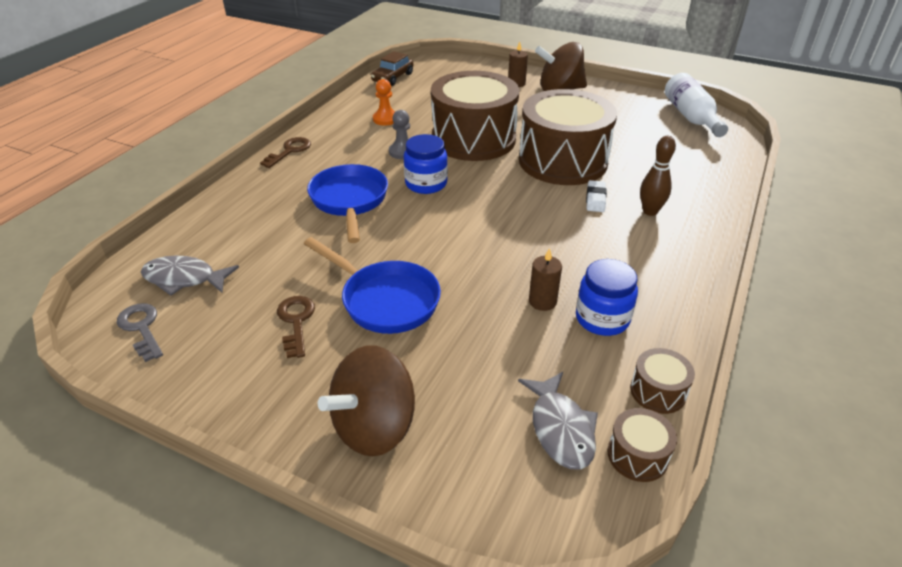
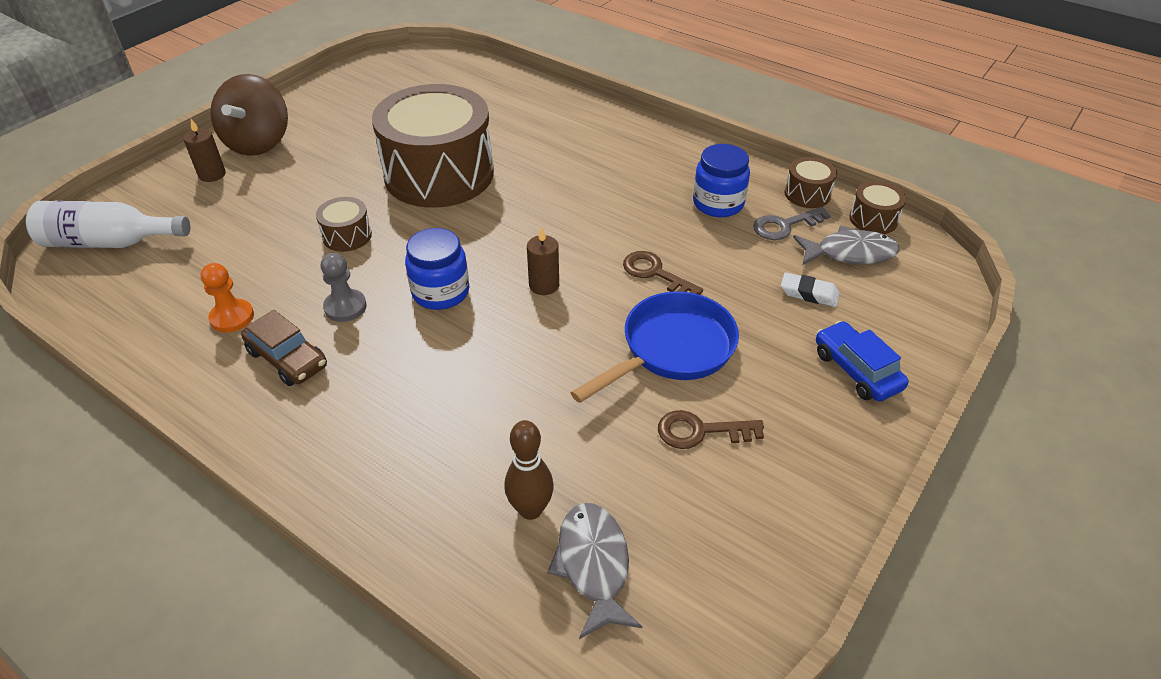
camera: 80 degrees left, 5 degrees up
grey key [117,303,163,362] -> grey key moved to [753,207,831,240]
grey fish [141,255,239,296] -> grey fish turned 150 degrees clockwise [547,503,643,639]
brown key [260,137,311,168] -> brown key moved to [623,251,703,295]
blue pan [307,164,388,243] -> none
brown spinning top [318,345,415,456] -> blue car [816,321,908,401]
brown car [371,51,414,86] -> brown car moved to [241,310,327,386]
brown drum [431,71,520,161] -> brown drum [316,197,372,252], size x0.41
brown candle [529,248,562,311] -> brown candle moved to [527,227,559,295]
white eraser [586,180,607,212] -> white eraser moved to [781,272,840,307]
brown bowling pin [640,136,676,216] -> brown bowling pin moved to [504,420,554,520]
white bottle [665,73,728,137] -> white bottle moved to [26,201,190,248]

